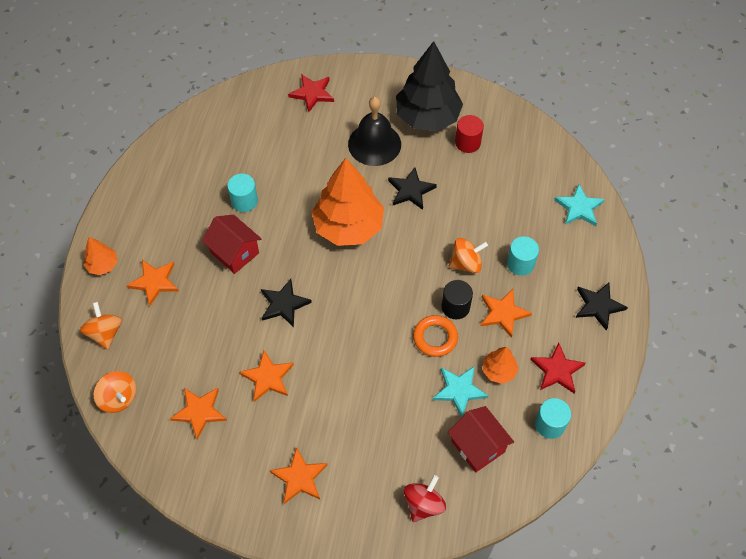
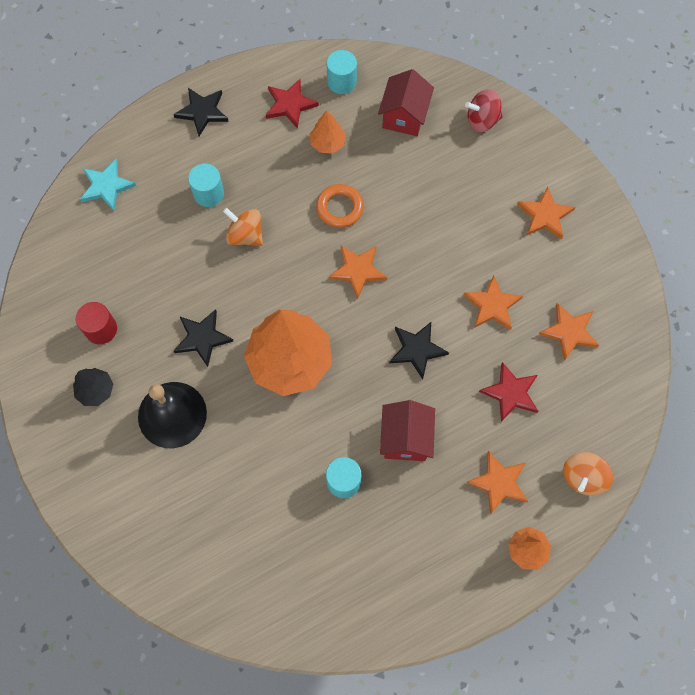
camera: 130 degrees left, 10 degrees up
orange spinning top [94,371,137,413] -> none
red star [288,74,334,112] -> red star moved to [479,362,538,422]
black tree [396,41,463,131] -> black tree [73,368,113,406], size x0.46
turquoise star [433,366,488,417] -> none
black cylinder [441,280,473,319] -> none
orange star [481,289,532,338] -> orange star moved to [329,246,387,299]

